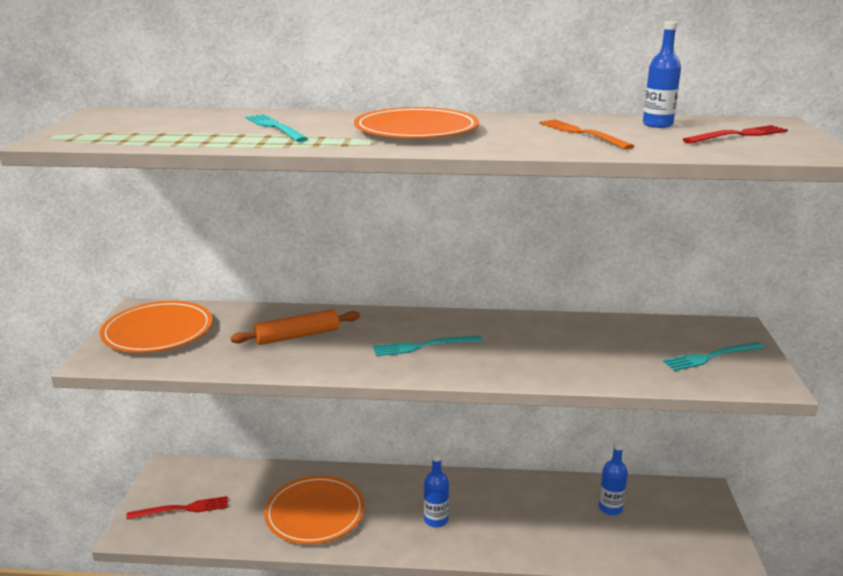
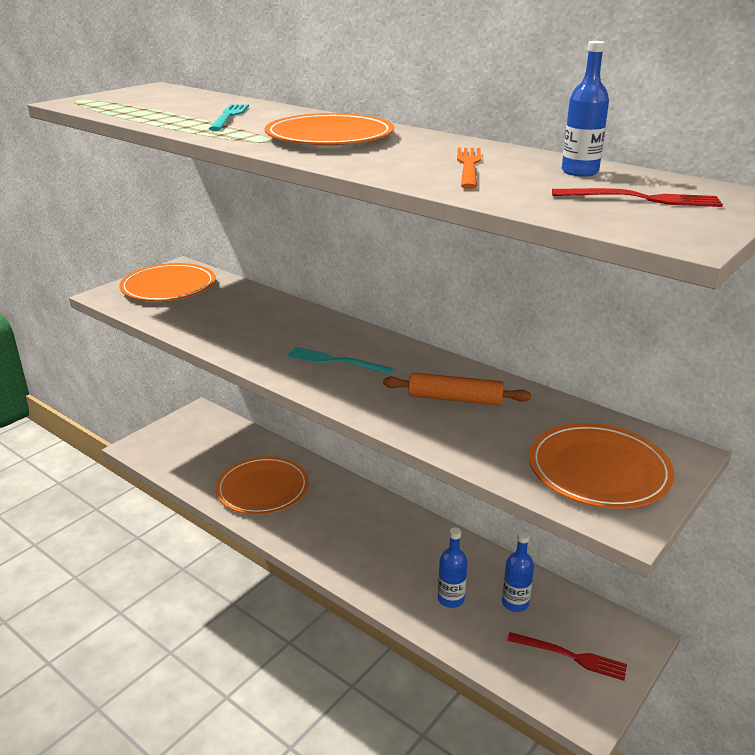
camera: 35 degrees right, 5 degrees up
red fork [126,496,228,519] -> red fork moved to [507,632,627,681]
orange rolling pin [230,309,360,345] -> orange rolling pin moved to [383,373,531,406]
blue bottle [424,451,449,528] -> blue bottle moved to [438,527,468,608]
turquoise fork [663,342,765,371] -> orange plate [529,423,674,509]

